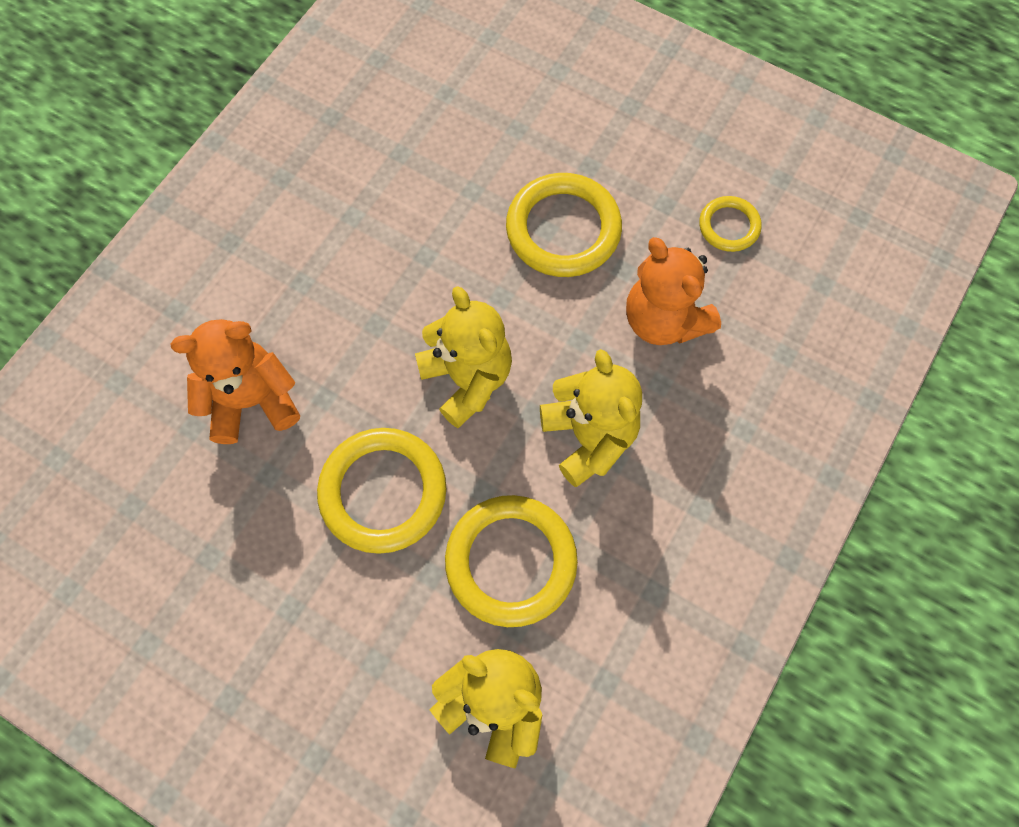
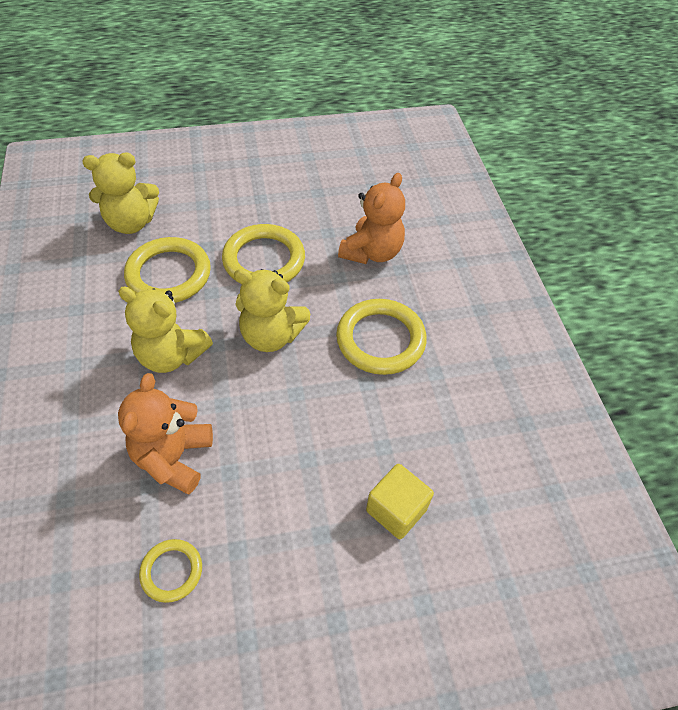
camera: 135 degrees right, 15 degrees down
yellow ring [506,173,622,277] -> yellow ring moved to [336,299,427,375]
orange teddy bear [626,237,721,345] -> orange teddy bear turned 90 degrees counterclockwise [118,373,213,494]
none -> yellow cube [366,464,434,539]

